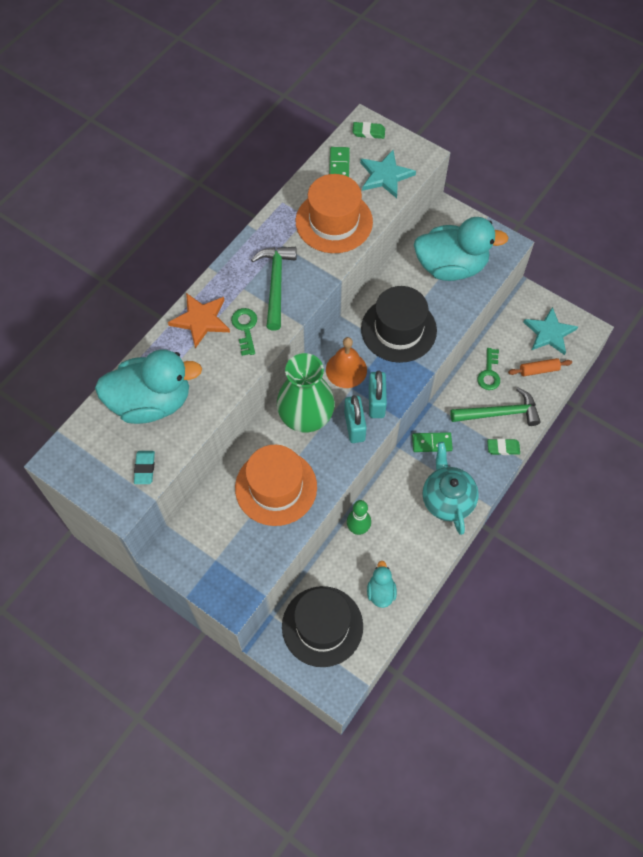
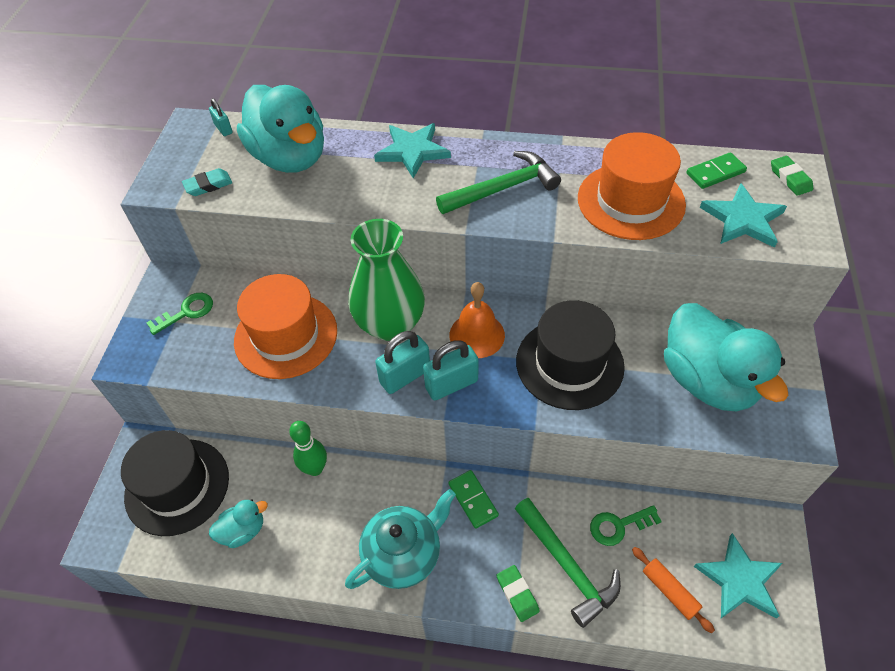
camera: 65 degrees right, 10 degrees down
orange star [168,293,230,348] -> turquoise star [374,123,451,178]
green key [231,308,257,356] -> green key moved to [147,293,213,335]
none -> turquoise padlock [209,98,233,136]

